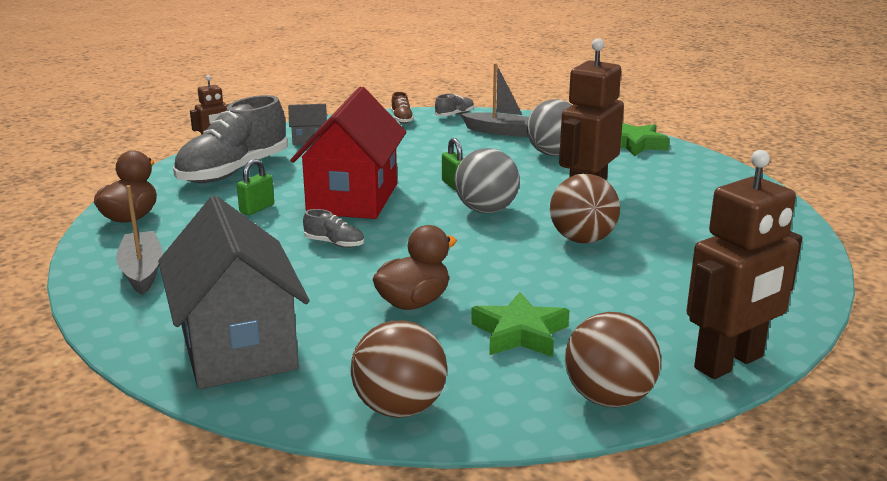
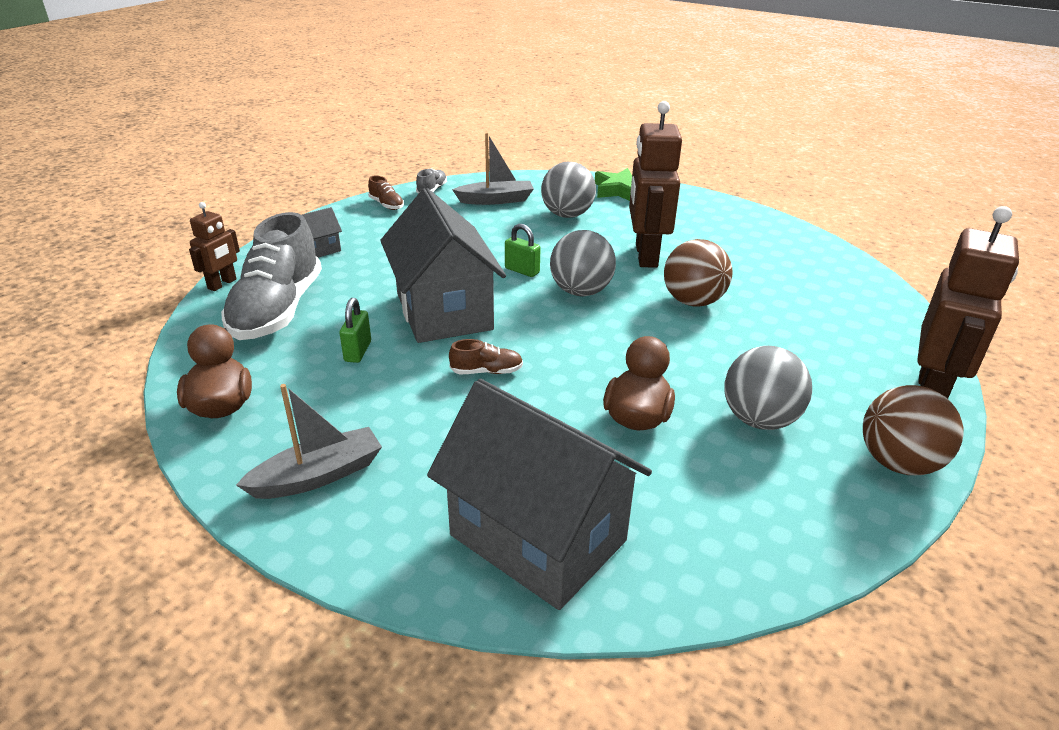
camera: 30 degrees left, 10 degrees up
grey boat [116,185,163,295] -> grey boat turned 105 degrees clockwise [236,384,382,499]
red house [290,87,407,219] -> grey house [380,188,506,343]
grey shoe [303,209,364,248] -> brown shoe [449,339,523,374]
brown ball [351,321,447,418] -> none
green star [471,292,569,357] -> grey ball [724,346,812,430]

